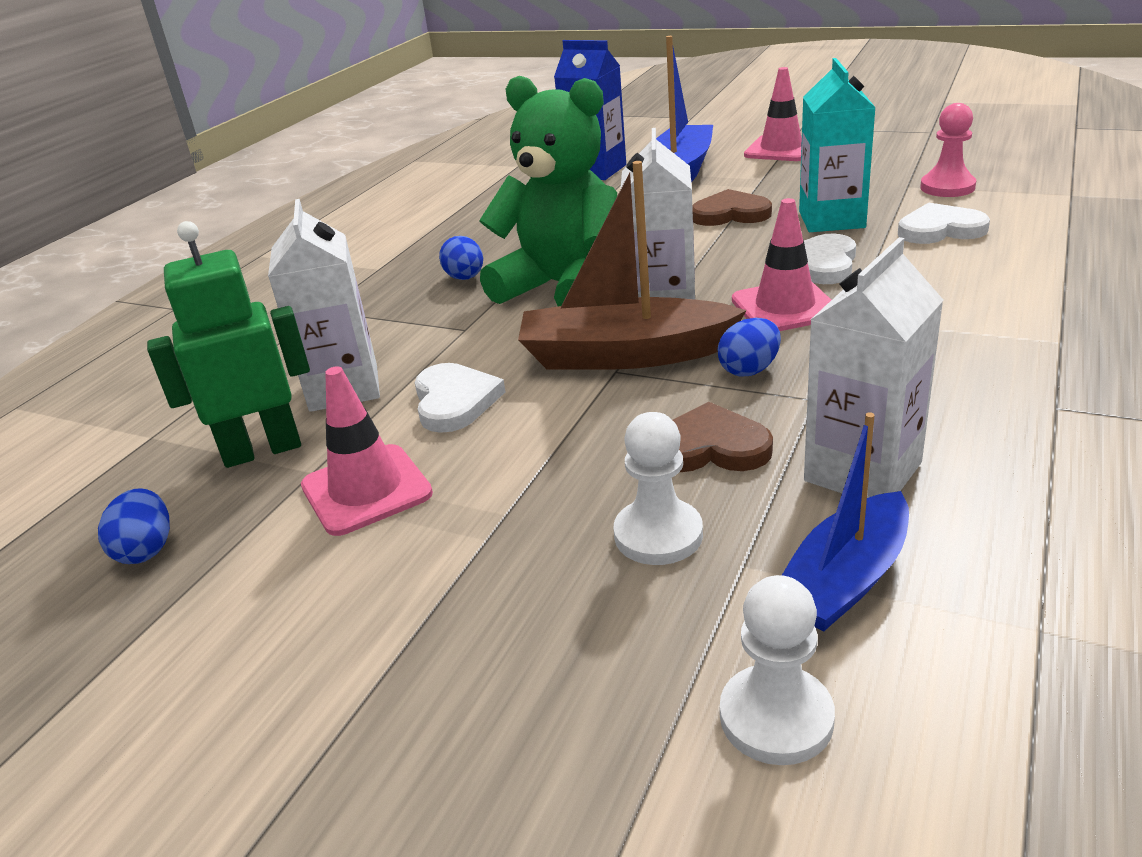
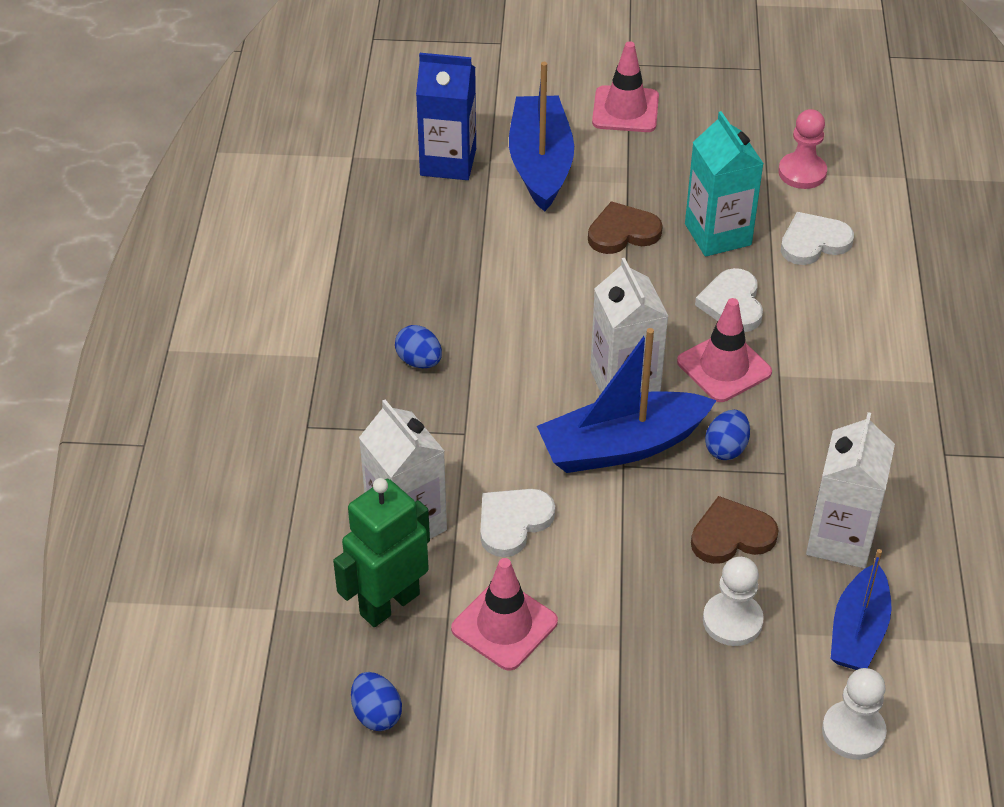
camera: 25 degrees left, 15 degrees up
white heart [415,363,506,433] -> white heart turned 105 degrees counterclockwise [480,489,555,557]
green teddy bear [479,76,617,306] -> none
brown boat [518,161,747,370] -> blue boat [537,328,717,473]

